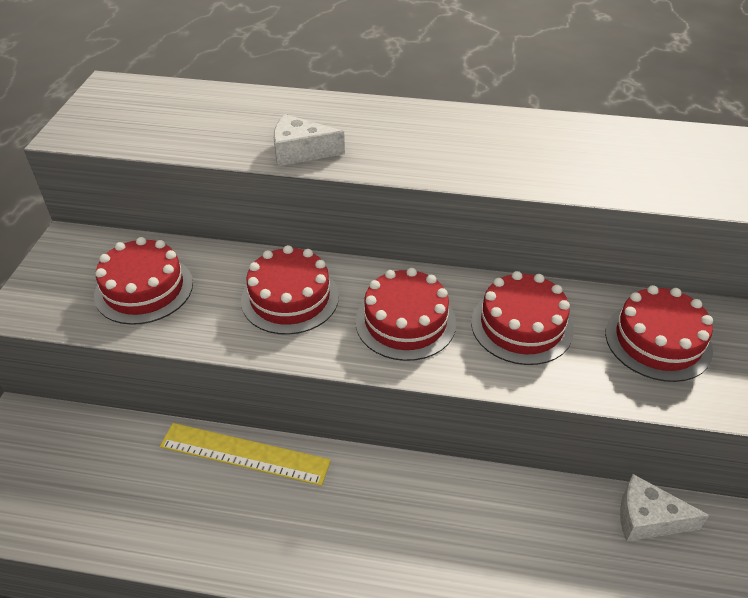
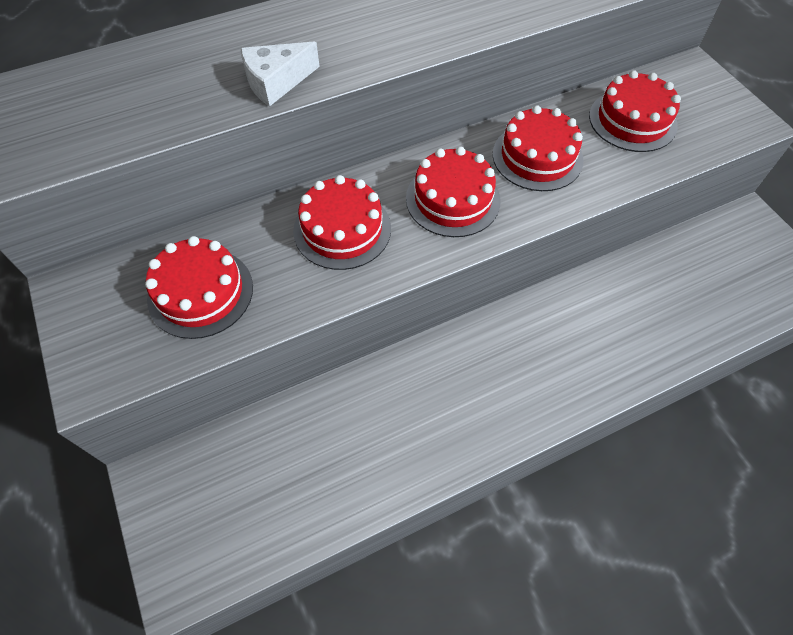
camera: 35 degrees left, 15 degrees up
yellow ruler [160,423,331,486] -> none
white cheese [620,474,709,542] -> none

